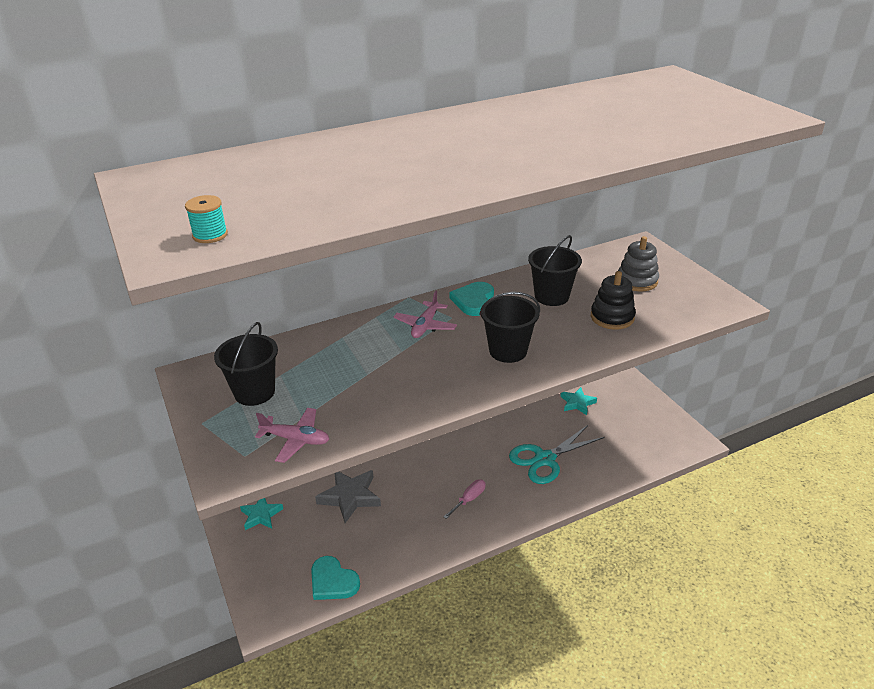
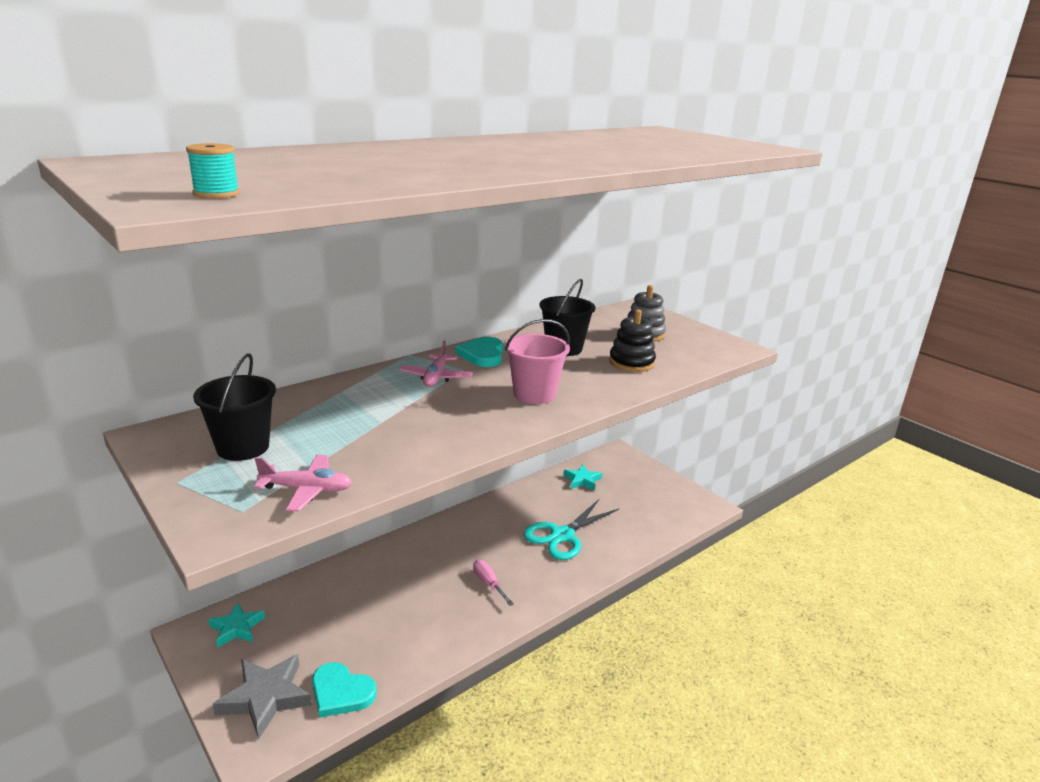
camera: 15 degrees left, 10 degrees down
grey star [315,470,381,523] -> grey star moved to [213,654,312,739]
pink screwdriver [443,480,486,519] -> pink screwdriver turned 60 degrees counterclockwise [473,560,514,606]
black bucket [480,292,540,363] -> pink bucket [505,319,570,404]

